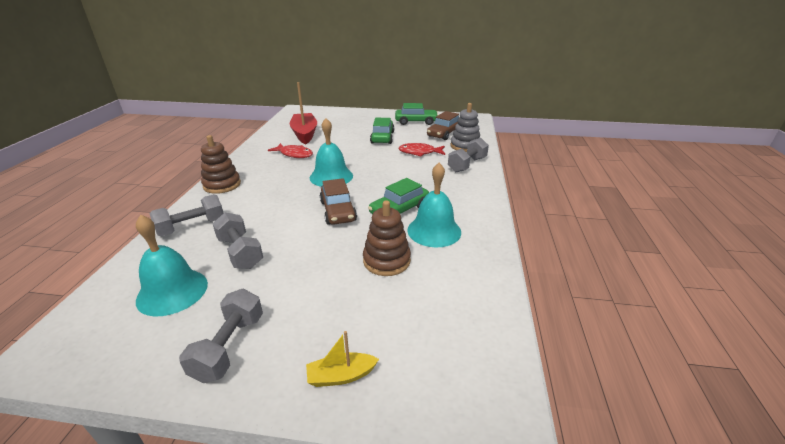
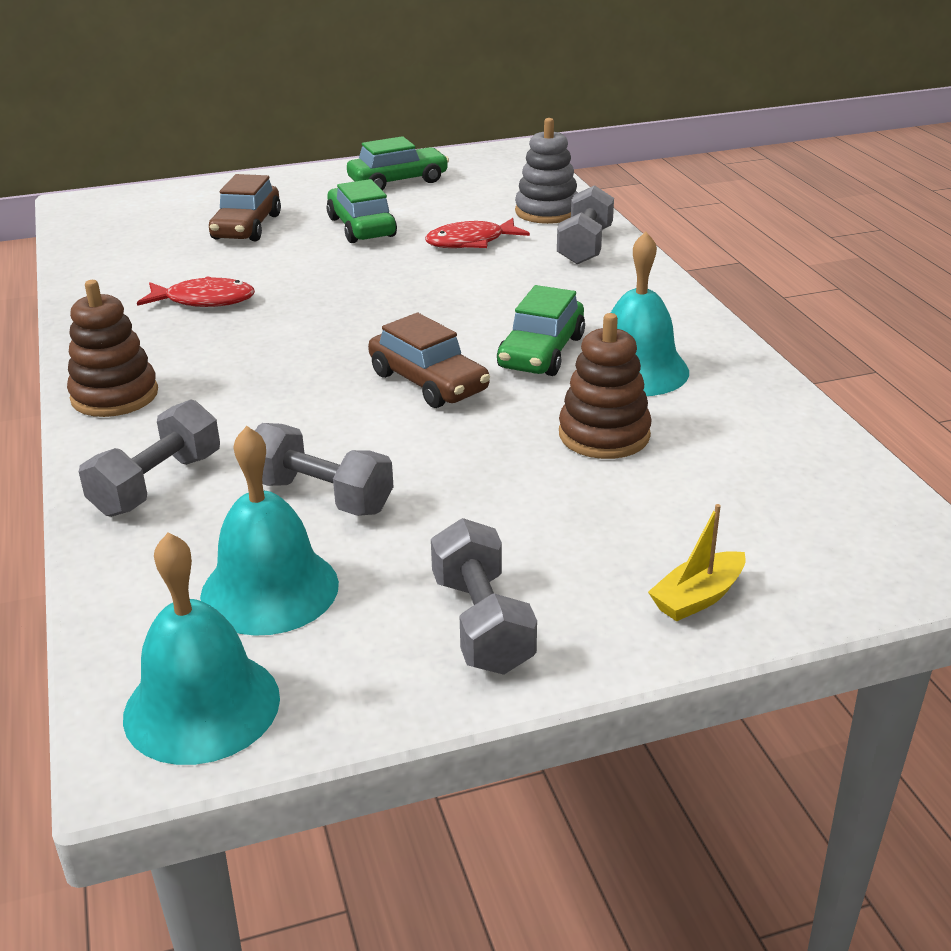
camera: 25 degrees left, 0 degrees up
red boat [290,82,317,144] -> none
turquoise bell [310,118,353,187] -> turquoise bell moved to [123,533,280,765]
brown car [427,111,459,140] -> brown car moved to [209,174,281,241]

